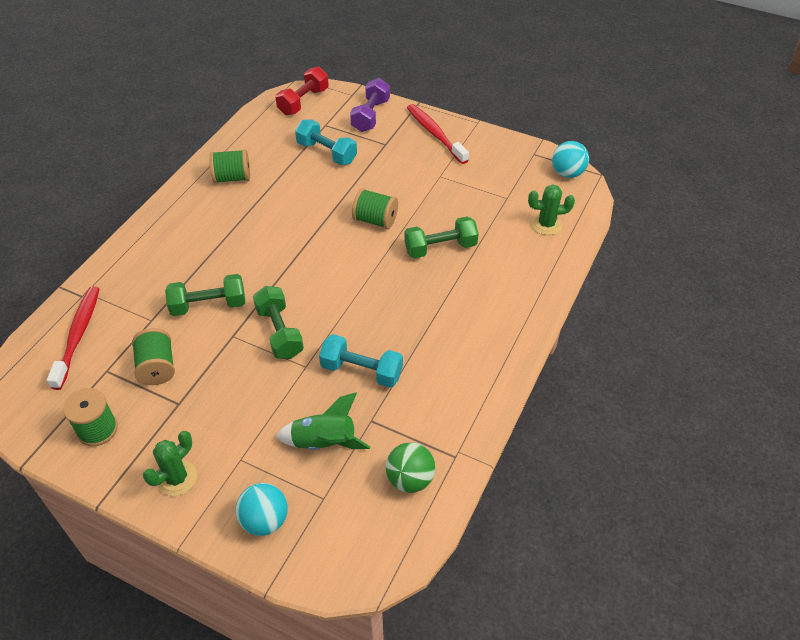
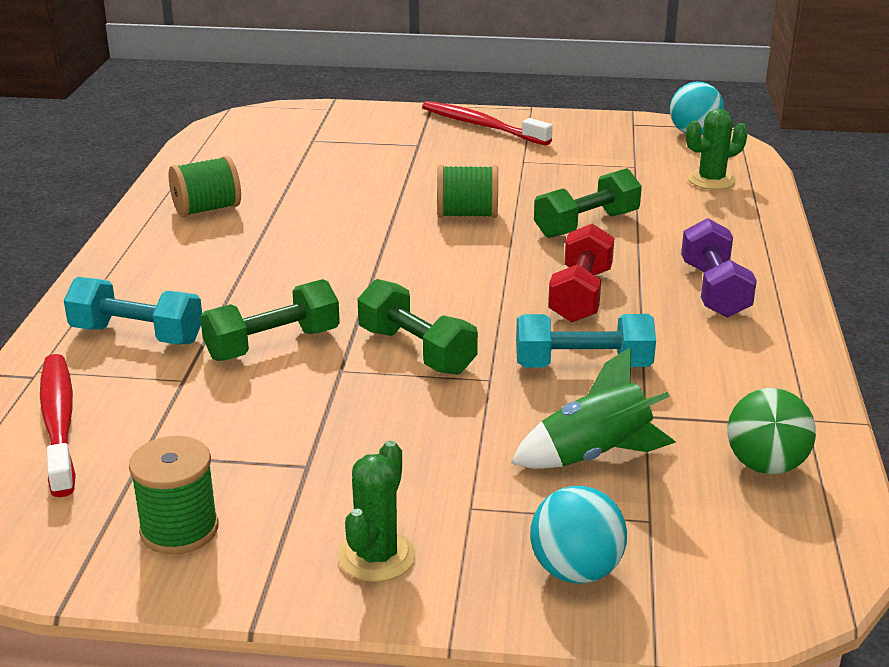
camera: 20 degrees left, 20 degrees down
green spool [132,328,175,385] -> none
red dumbbell [275,67,329,115] -> red dumbbell moved to [548,224,614,323]
turquoise dumbbell [295,119,357,165] -> turquoise dumbbell moved to [64,277,202,344]
purple dumbbell [350,78,390,132] -> purple dumbbell moved to [681,218,757,318]

